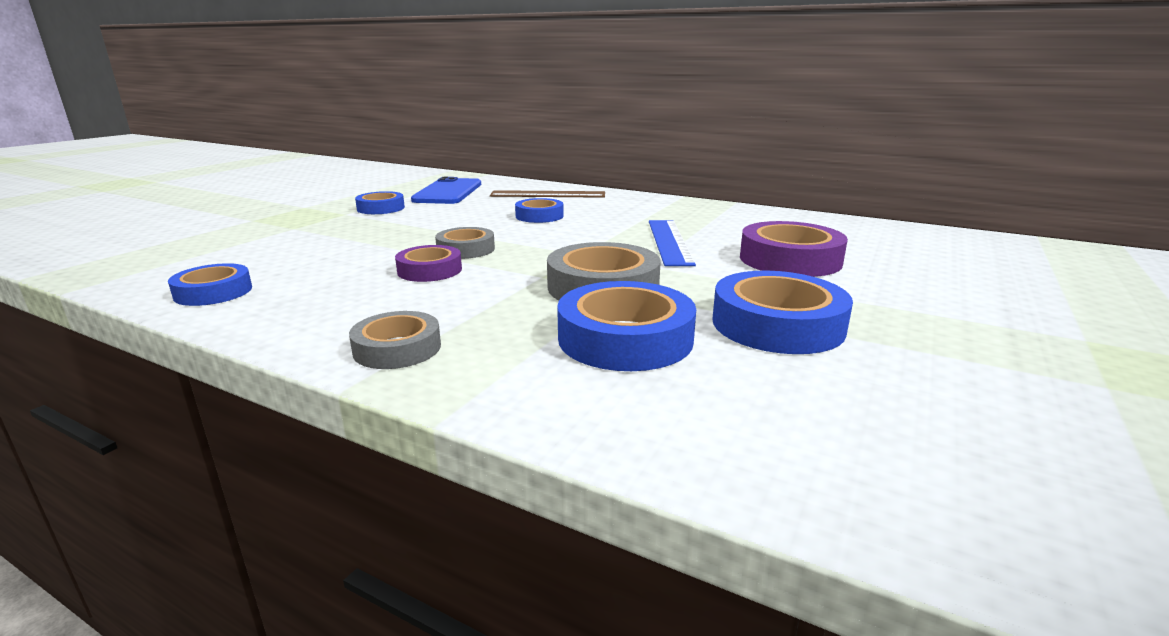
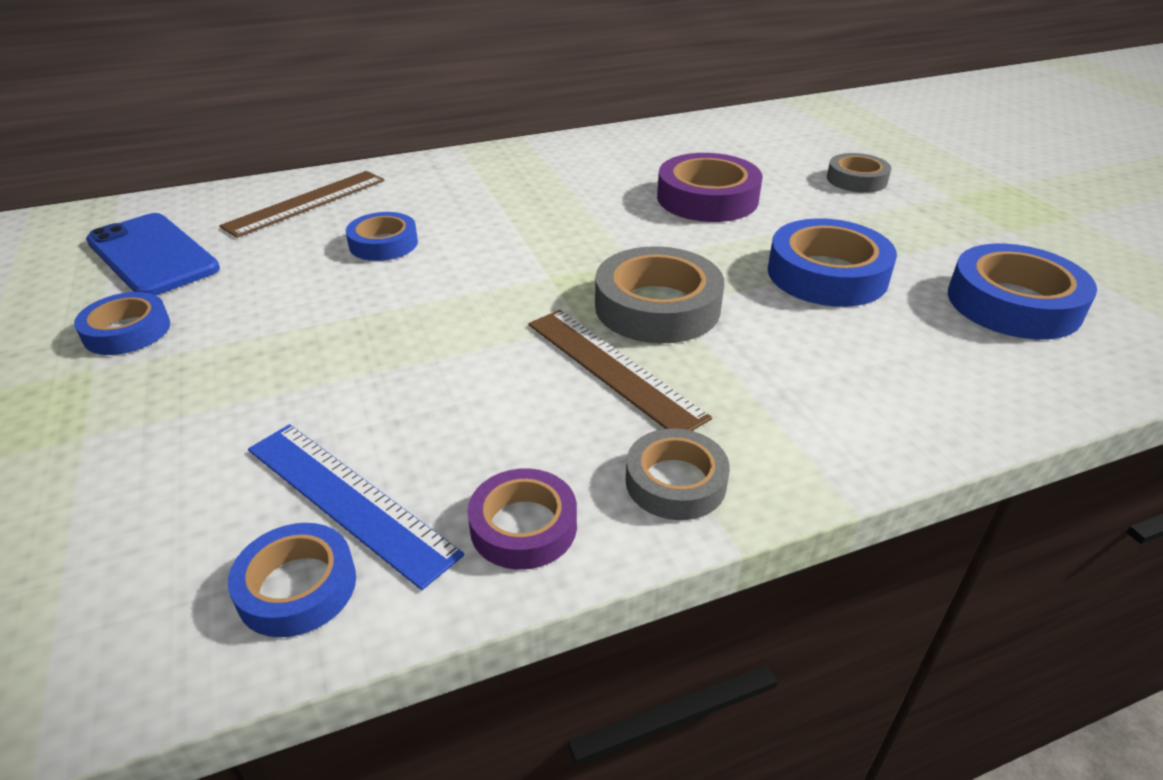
camera: 50 degrees left, 15 degrees up
purple tape [395,245,462,282] -> purple tape moved to [467,468,577,570]
grey tape [435,227,495,259] -> grey tape moved to [827,153,891,193]
blue tape [557,281,696,371] -> blue tape moved to [948,244,1097,339]
blue ruler [649,220,696,266] -> blue ruler moved to [248,424,464,590]
none -> brown ruler [528,310,712,431]

